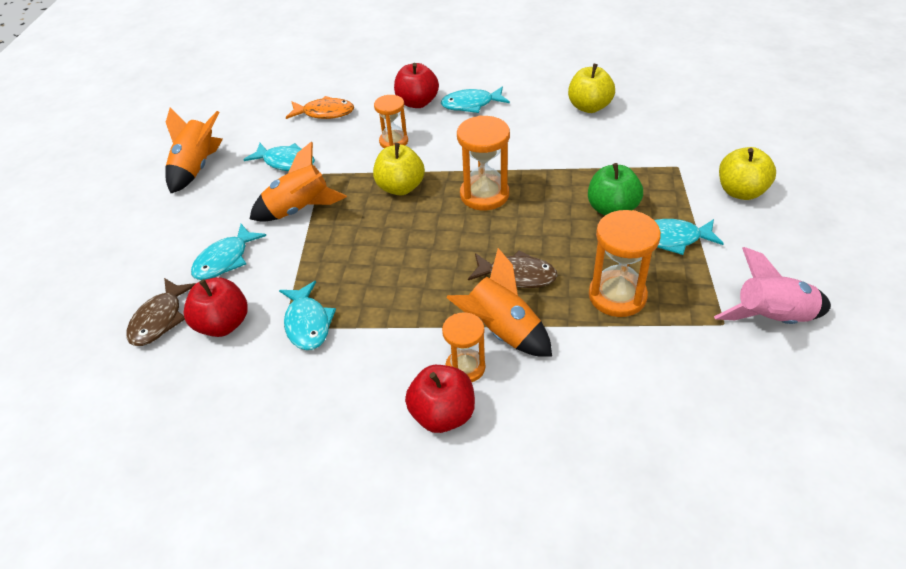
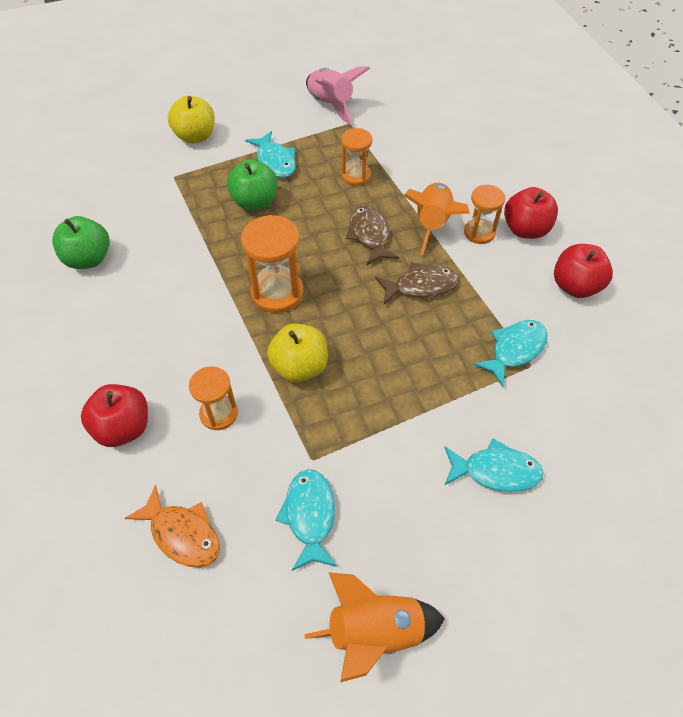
camera: 120 degrees left, 10 degrees up
brown fish [126,278,196,346] -> brown fish moved to [375,262,458,304]
red apple [183,277,248,337] -> red apple moved to [554,244,613,298]
orange rocket [250,141,347,222] -> none
orange fish [286,96,354,119] -> orange fish turned 150 degrees clockwise [125,485,220,568]
turquoise fish [441,87,510,113] -> none
yellow apple [568,64,615,113] -> green apple [52,216,110,269]
orange hourglass [589,210,661,317] -> orange hourglass [341,128,372,185], size x0.64

